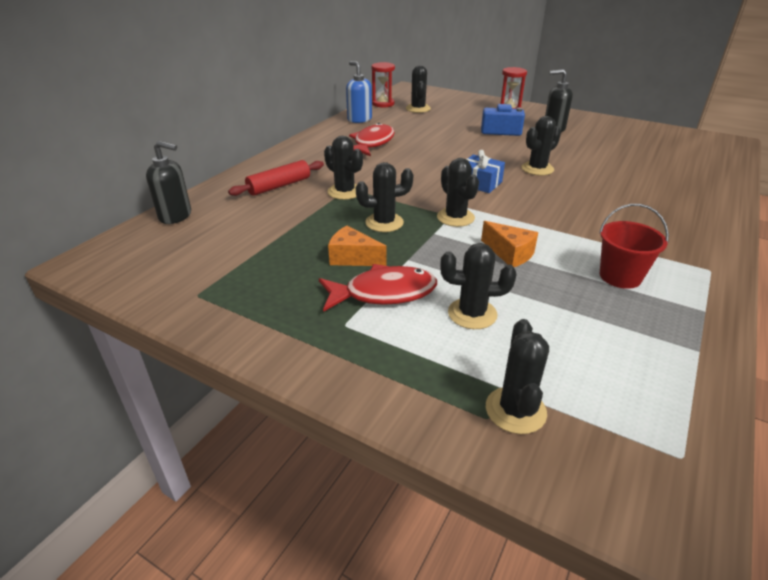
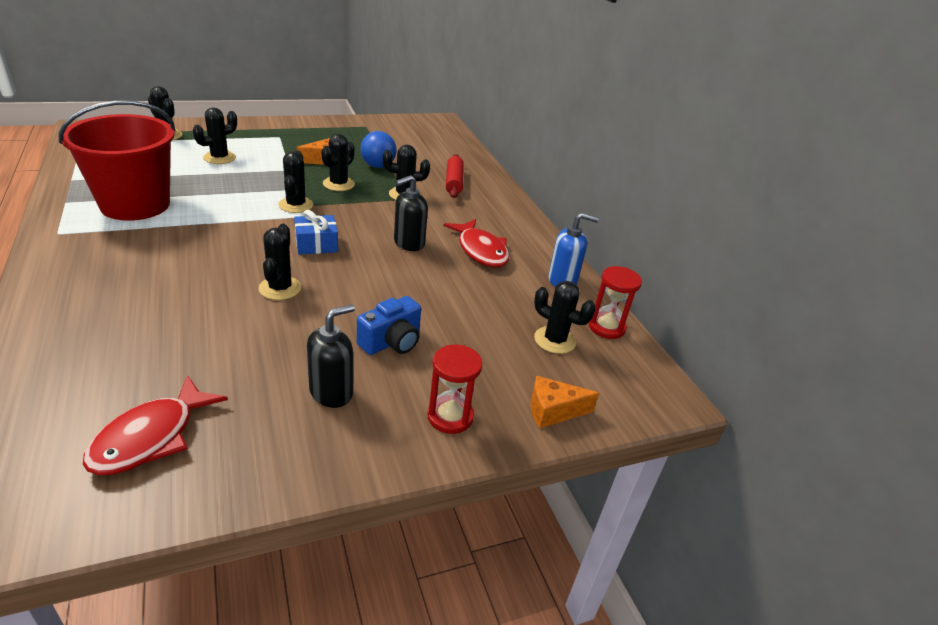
camera: 125 degrees right, 0 degrees up
black soap dispenser [146,141,191,224] -> black soap dispenser moved to [394,175,428,251]
red fish [319,264,437,312] -> red fish moved to [83,375,228,475]
black cactus [437,158,479,227] -> black cactus turned 75 degrees clockwise [278,151,313,213]
orange cheese [481,221,538,267] -> orange cheese moved to [531,376,599,428]
red bucket [599,204,669,289] -> red bucket [59,101,176,221], size x1.99
none -> blue ball [360,131,397,168]

